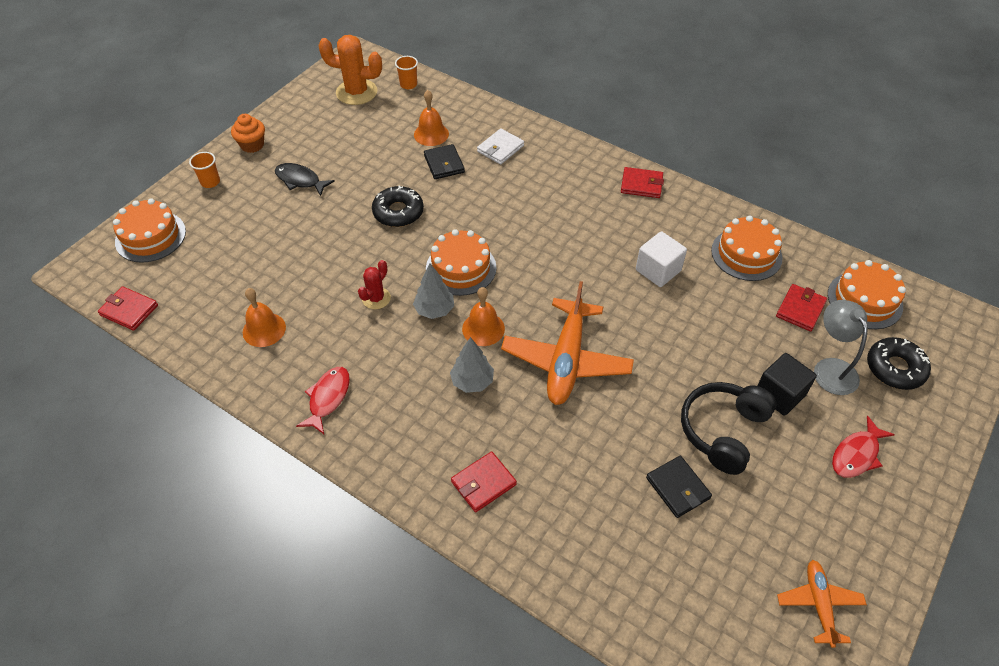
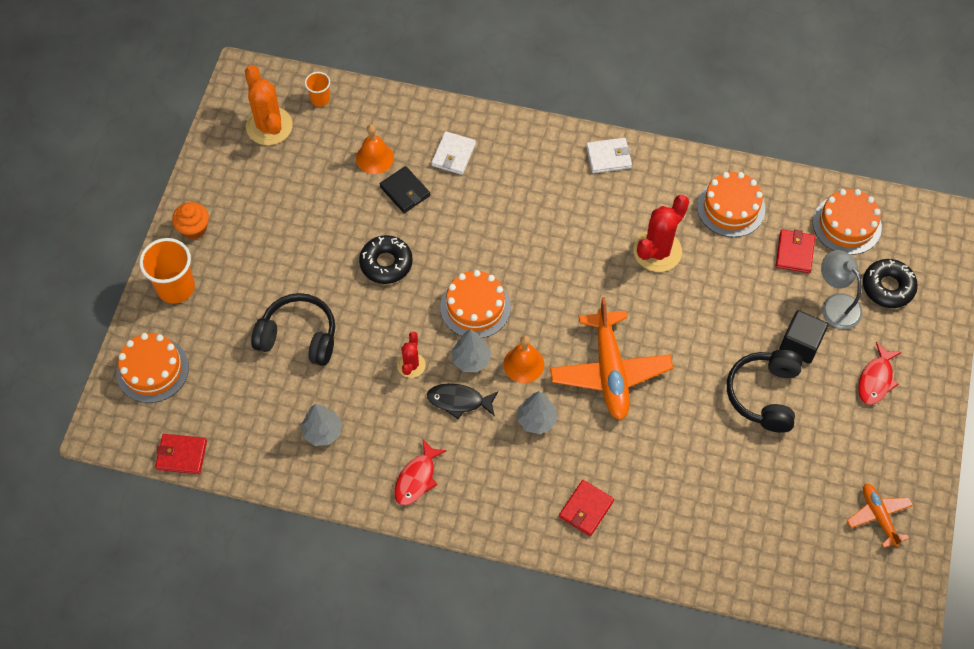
camera: 20 degrees left, 10 degrees up
orange cup [189,152,220,188] -> orange cup [139,238,195,304], size x1.83
orange bell [243,288,286,347] -> grey tree [301,404,342,446]
black fish [275,163,335,196] -> black fish moved to [427,383,499,419]
red fish [296,367,350,434] -> red fish turned 150 degrees counterclockwise [394,440,447,506]
orange cactus [318,35,382,105] -> orange cactus turned 75 degrees clockwise [245,65,293,145]
red wallet [621,167,664,198] -> white wallet [586,138,632,173]
white cube [636,231,687,287] -> red cactus [634,195,689,272]
black wallet [646,456,712,518] -> none
none -> black headphones [251,293,335,366]

